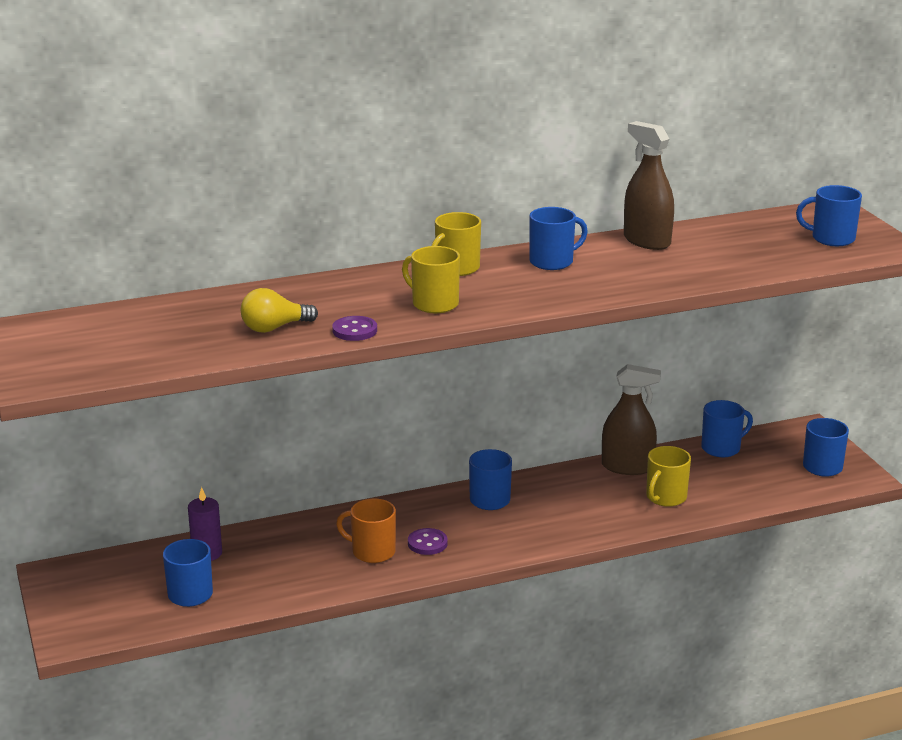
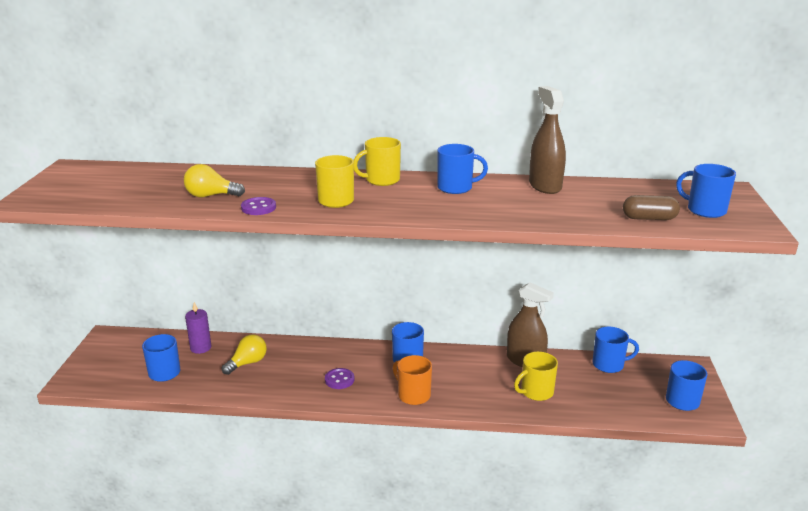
camera: 25 degrees right, 0 degrees up
orange mug [336,499,396,563] -> orange mug moved to [393,355,432,405]
none -> yellow light bulb [222,334,267,375]
none -> brown capsule [623,195,680,220]

